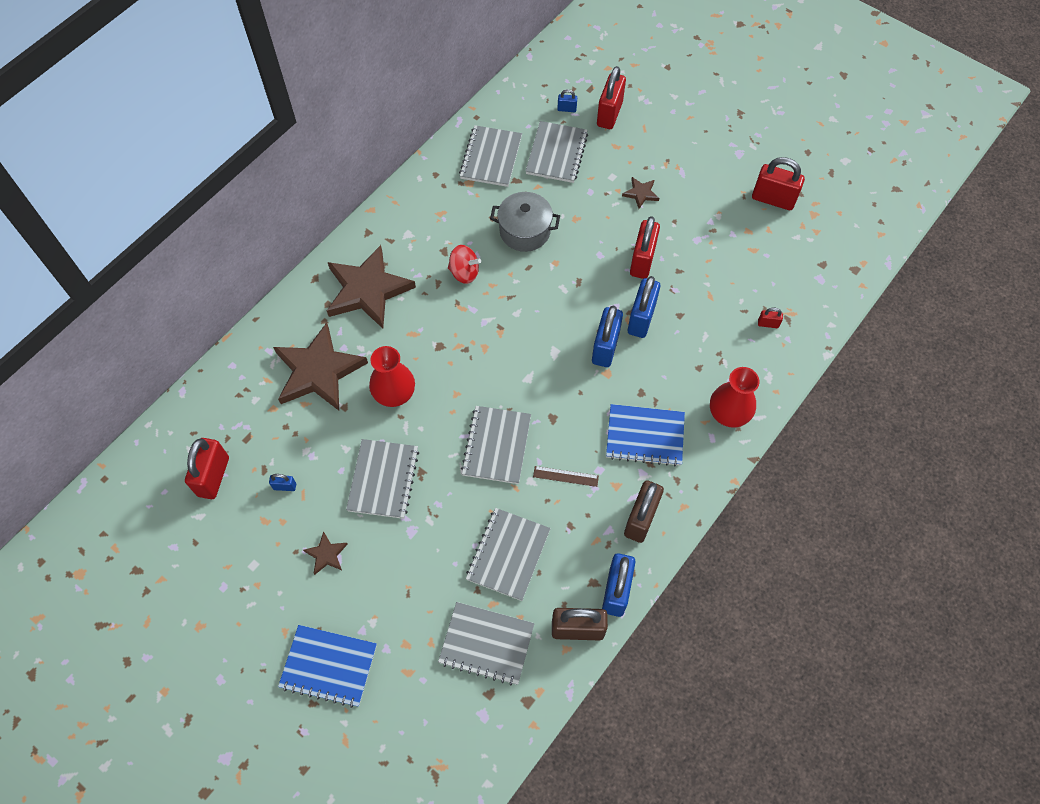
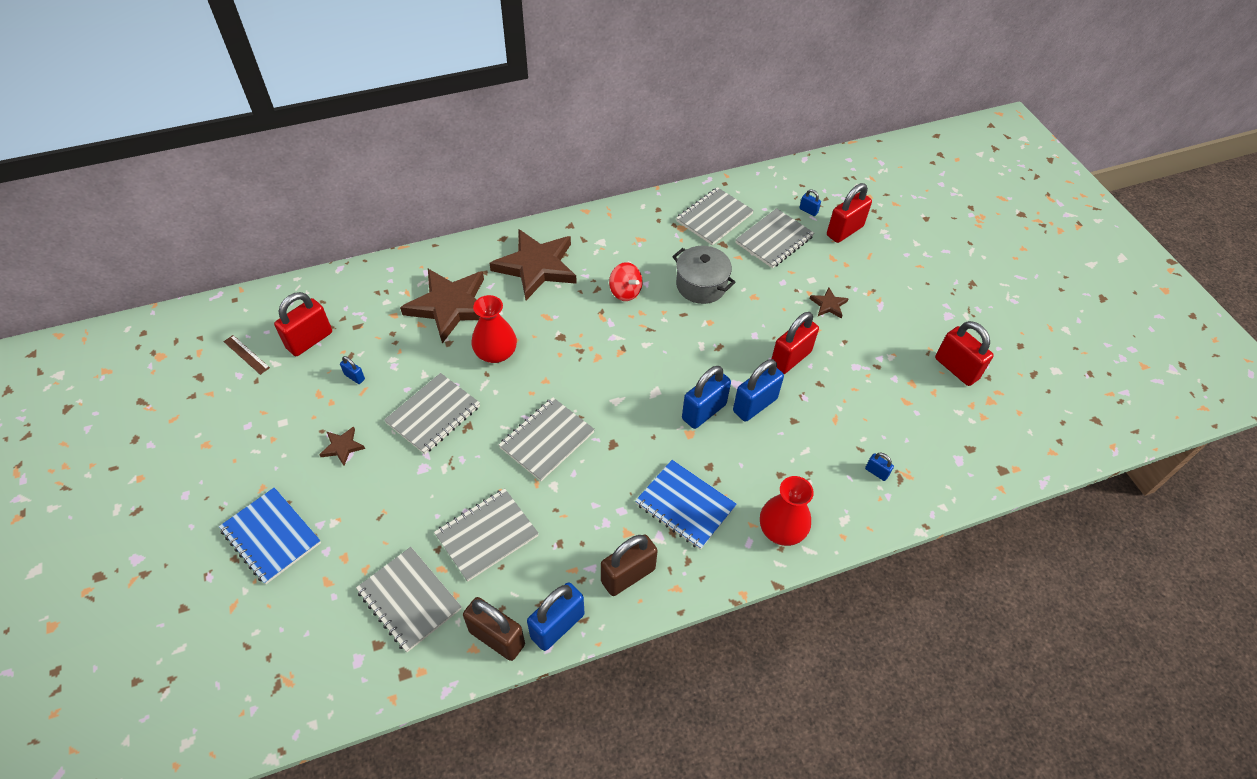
camera: 30 degrees right, 10 degrees down
brown ruler [533,466,599,487] -> brown ruler moved to [223,335,270,375]
red padlock [758,308,783,328] -> blue padlock [865,453,894,481]

